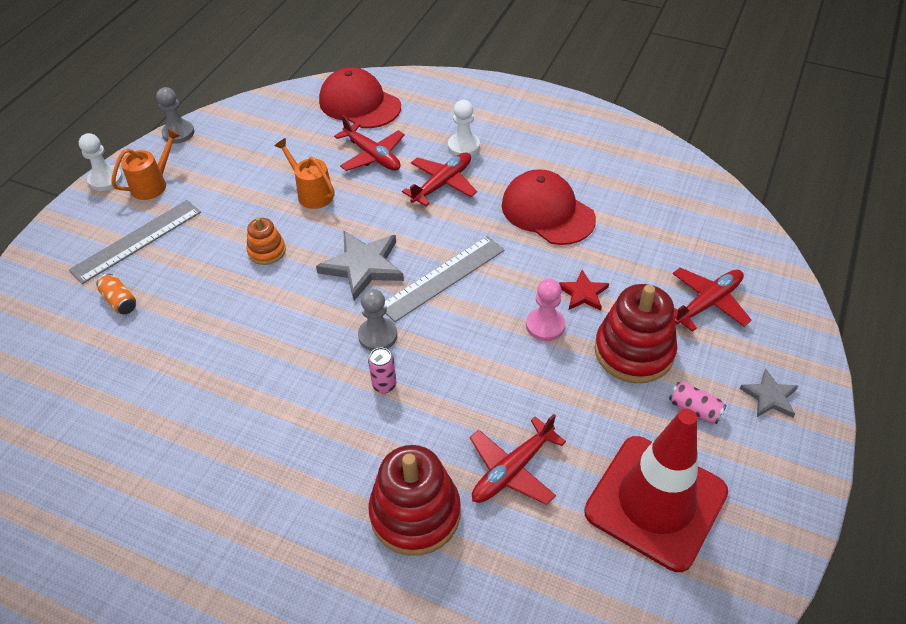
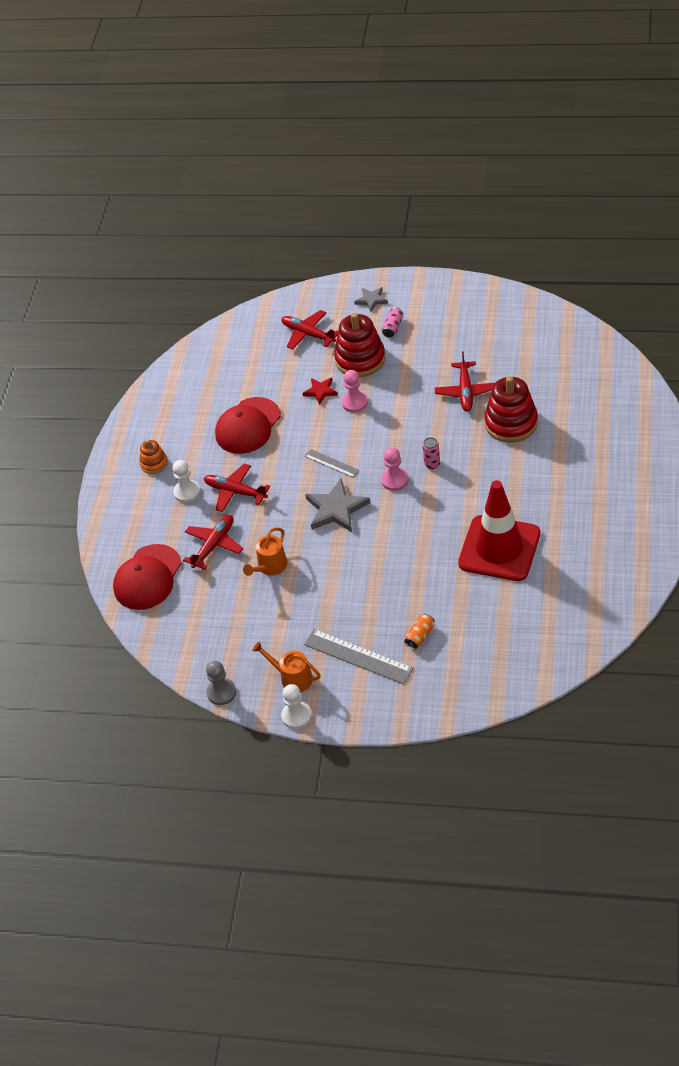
camera: 100 degrees left, 0 degrees up
orange stacking toy [246,217,286,265] -> orange stacking toy moved to [139,440,168,474]
grey pawn [358,289,397,351] -> pink pawn [381,447,409,491]
grey ruler [385,236,505,322] -> grey ruler [305,449,360,478], size x0.57
red plane [470,414,566,505] -> red plane turned 60 degrees clockwise [435,352,495,412]
red traffic cone [584,408,728,572] -> red traffic cone moved to [458,480,540,581]

